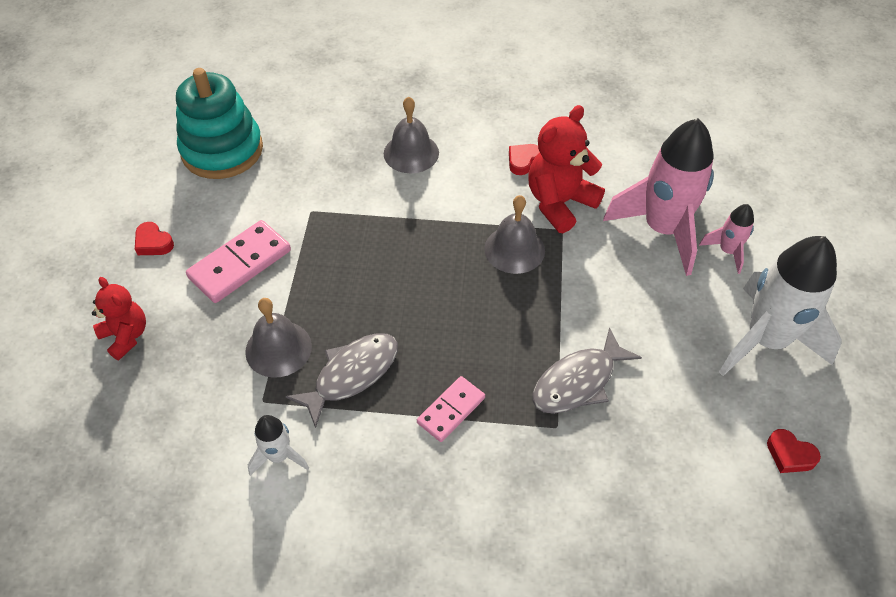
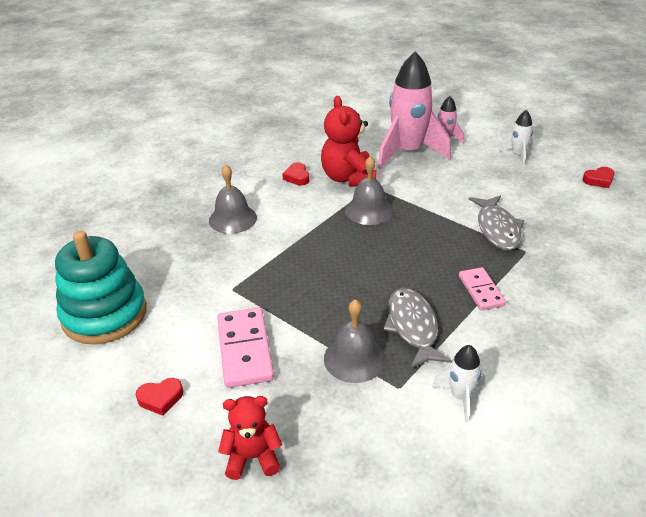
camera: 55 degrees left, 15 degrees down
white rocket [719,236,842,376] -> white rocket [498,110,534,166], size x0.47

